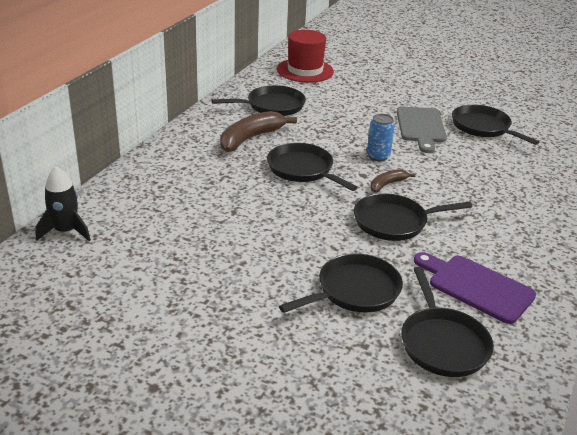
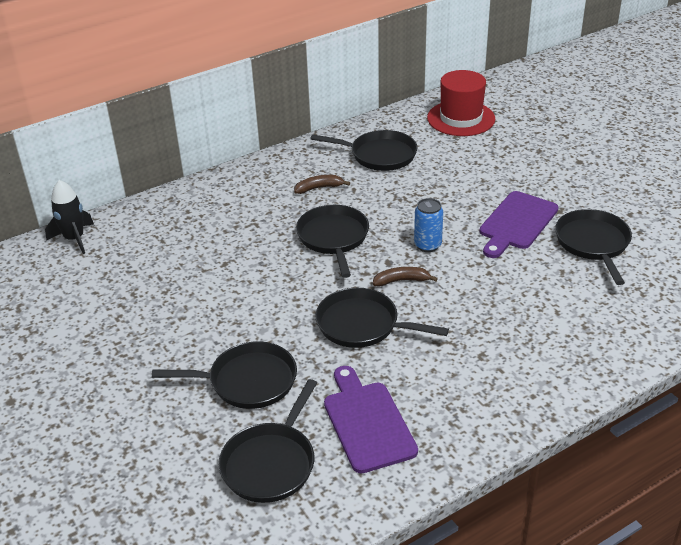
camera: 35 degrees right, 5 degrees up
brown banana [220,111,297,152] -> brown banana [294,175,350,194], size x0.54
grey cutting board [397,107,447,153] -> purple cutting board [480,191,559,258]

